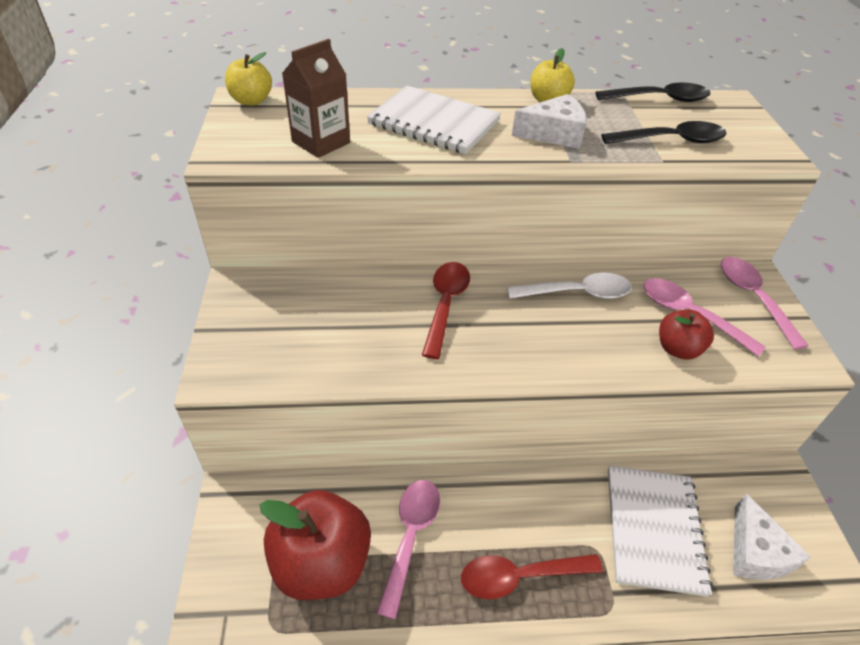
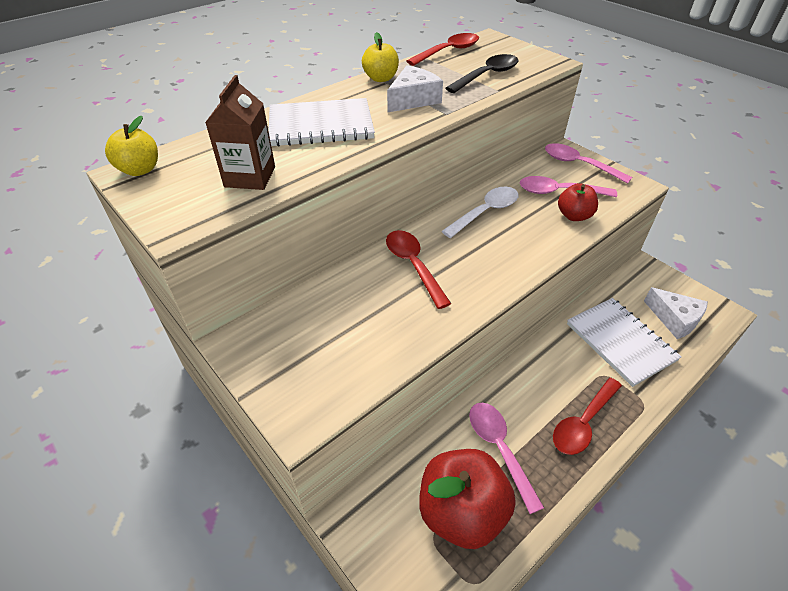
camera: 35 degrees left, 0 degrees up
black spoon [595,82,711,102] -> red spoon [407,33,479,66]

